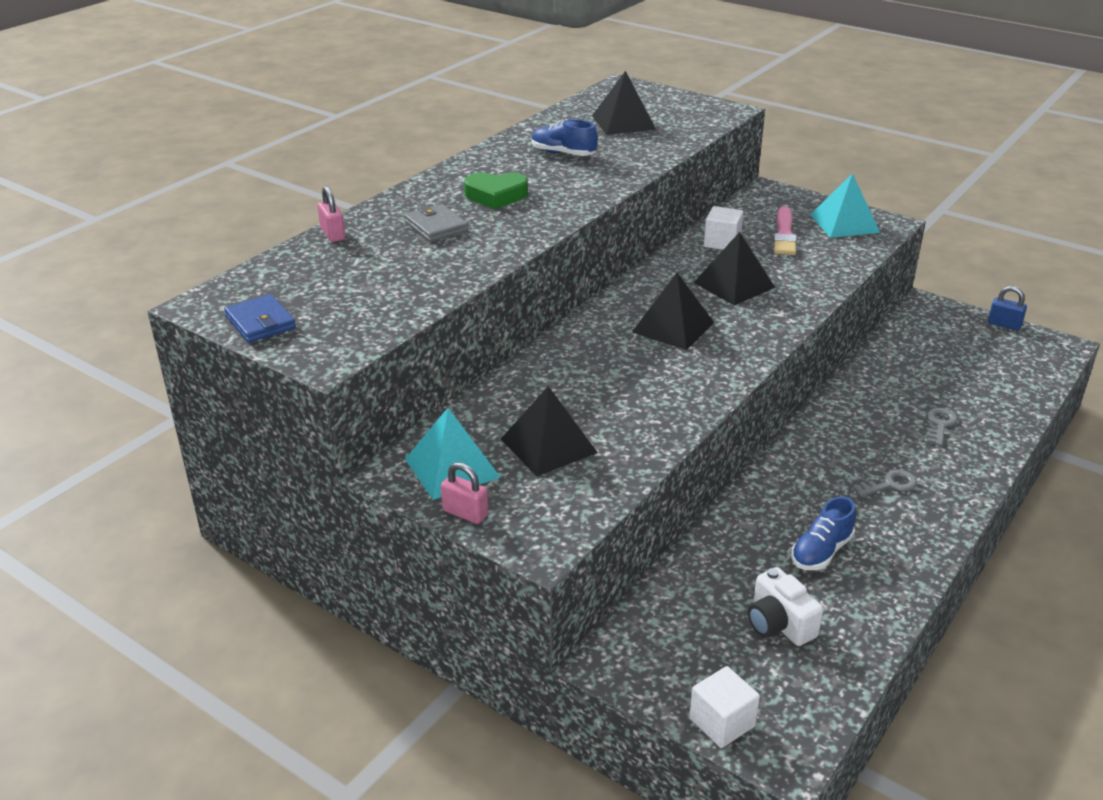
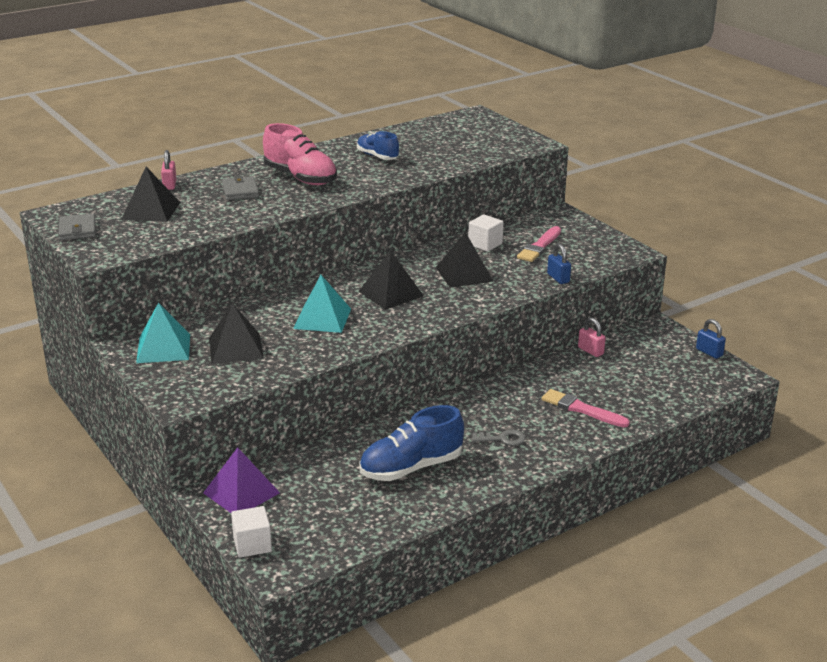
camera: 20 degrees right, 5 degrees down
blue wallet [224,294,296,343] -> grey wallet [59,214,96,240]
pink padlock [441,462,488,524] -> pink padlock moved to [578,317,606,357]
green heart [464,173,528,209] -> pink shoe [263,123,337,185]
black pyramid [592,71,656,135] -> black pyramid moved to [121,167,180,222]
white camera [748,567,823,646] -> none
blue shoe [791,496,856,570] -> blue shoe [359,405,464,481], size x1.63
turquoise pyramid [810,173,880,238] -> turquoise pyramid moved to [293,275,351,333]
grey key [926,408,958,446] -> pink brush [542,389,630,427]
none -> purple pyramid [203,447,280,513]
none -> blue padlock [547,243,571,284]

